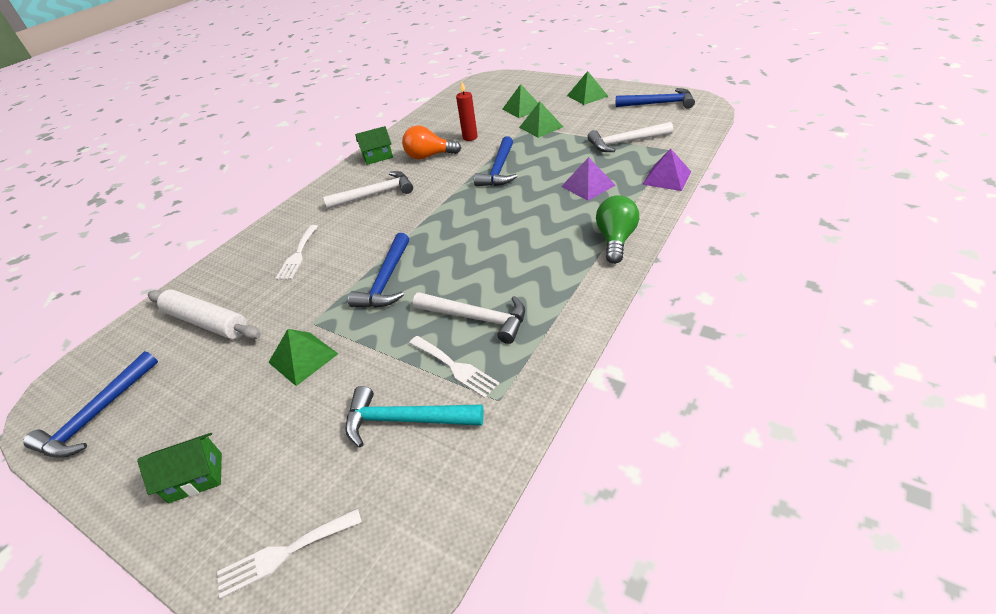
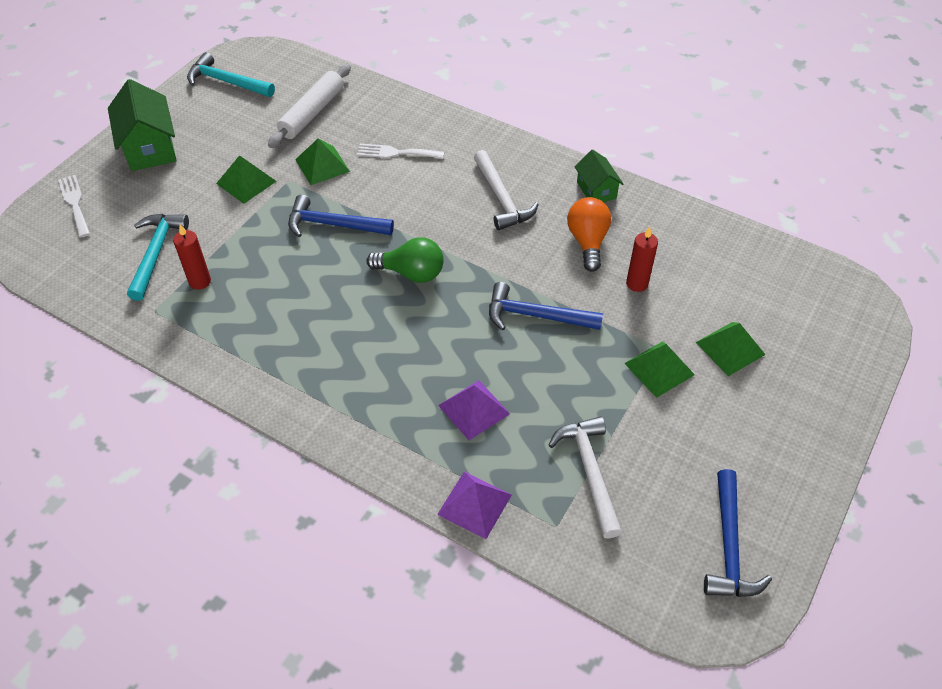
camera: 85 degrees right, 10 degrees up
blue hammer [23,351,158,458] -> turquoise hammer [187,52,275,97]
green house [137,433,222,503] -> green house [108,79,177,171], size x1.68
white fork [409,336,500,398] -> red candle [173,224,211,290]
white hammer [413,292,525,344] -> none
green pyramid [567,71,608,105] -> green pyramid moved to [295,139,350,185]
green light bulb [596,195,639,264] -> green light bulb moved to [366,237,444,283]

